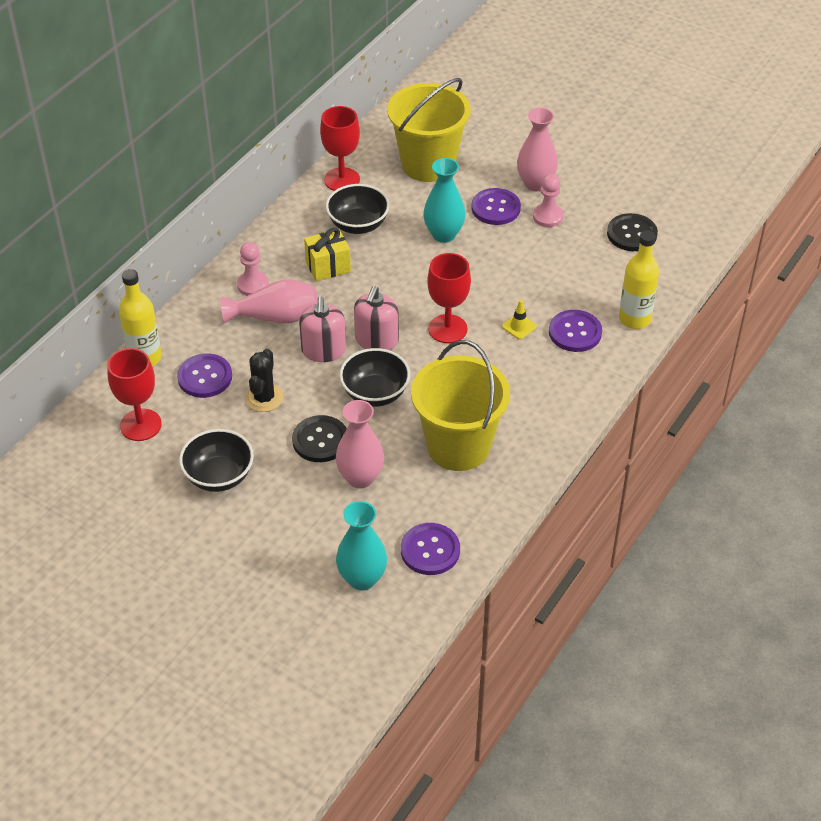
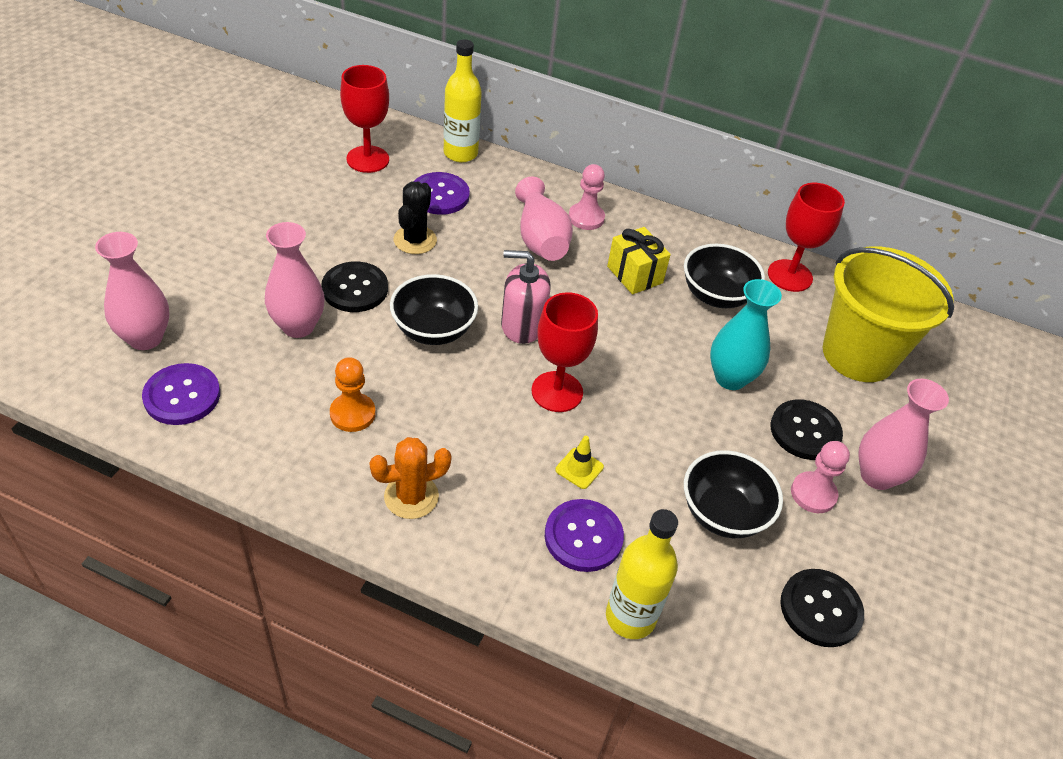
camera: 75 degrees right, 0 degrees up
black bowl [179,429,254,492] -> black bowl moved to [684,450,783,538]
black cactus [245,349,283,412] -> black cactus turned 75 degrees counterclockwise [394,182,437,254]
pink soap dispenser [299,296,346,362] -> none
turquoise vase [336,501,387,591] -> pink vase [95,232,169,350]
yellow bucket [411,340,510,471] -> orange pawn [330,357,376,432]
purple button [471,188,521,225] -> black button [771,399,843,460]
none -> orange cactus [369,437,452,519]

